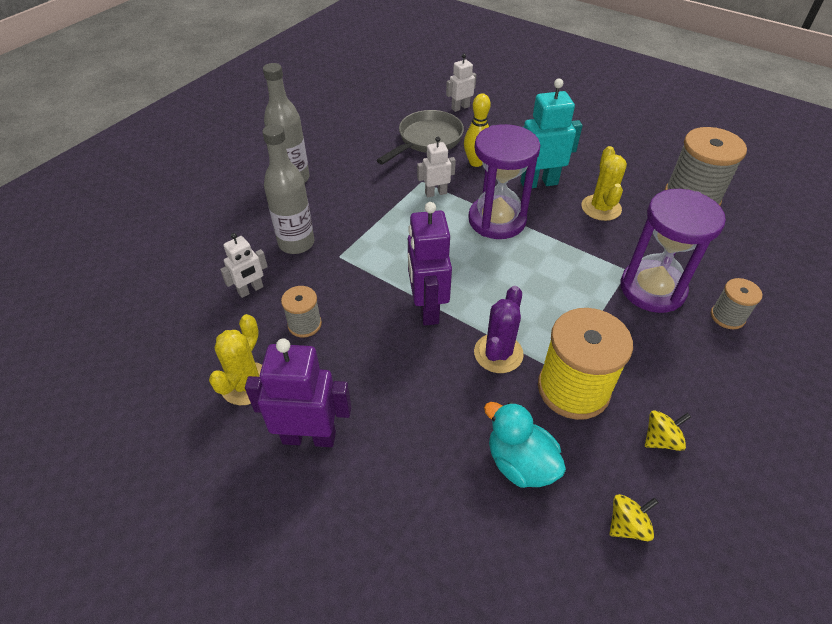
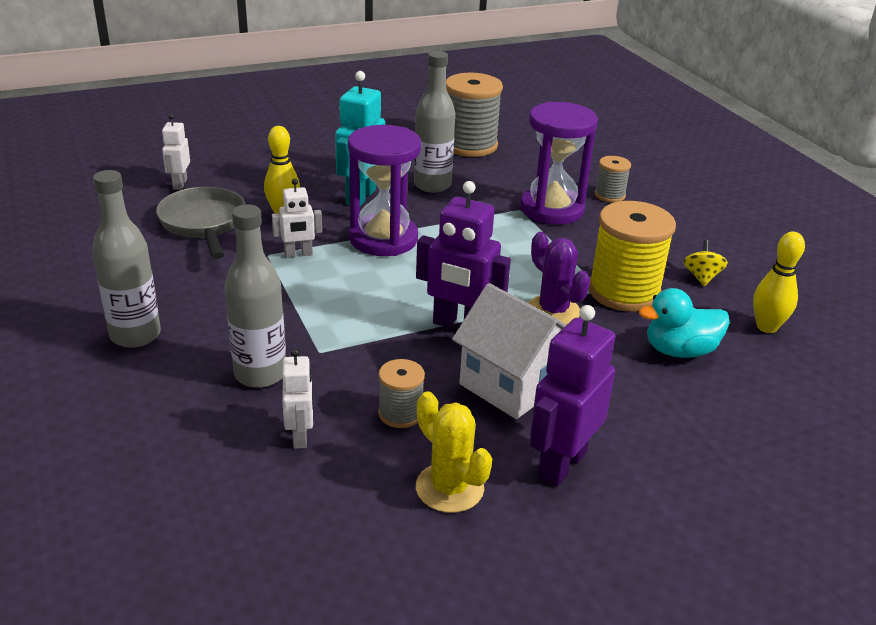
camera: 60 degrees left, 15 degrees down
white robot [417,137,456,197] -> white robot turned 120 degrees counterclockwise [272,179,322,258]
yellow cactus [581,146,627,221] -> grey bottle [414,51,455,193]
yellow spinning top [609,494,659,542] -> yellow bowling pin [753,232,805,333]
none -> white house [452,283,566,419]

